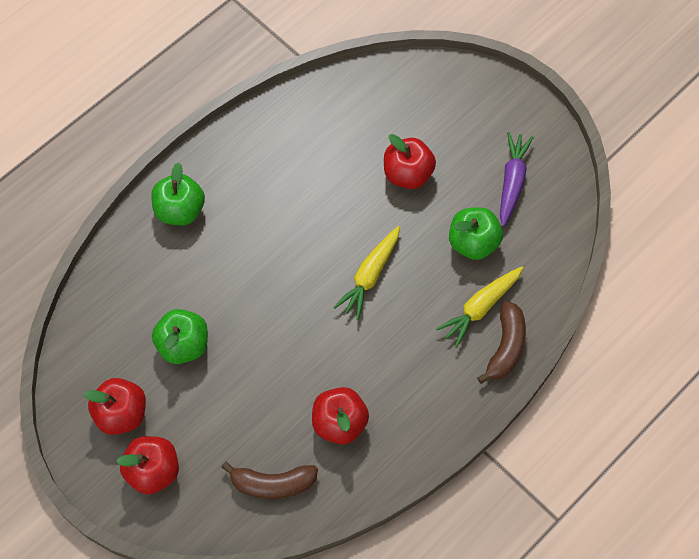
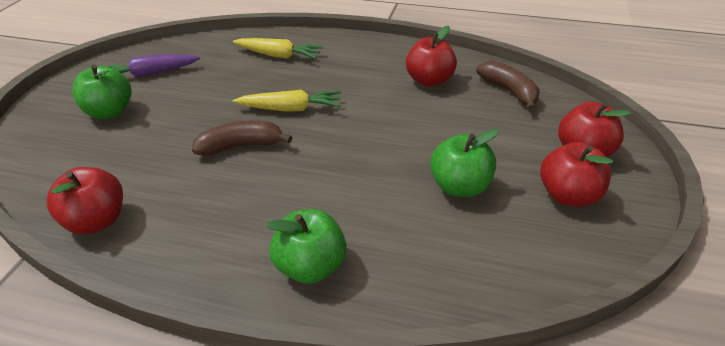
camera: 120 degrees left, 25 degrees down
red apple [384,134,436,189] -> red apple moved to [47,167,123,234]
green apple [449,207,503,260] -> green apple moved to [72,65,132,119]
brown banana [477,301,526,384] -> brown banana moved to [192,121,292,156]

